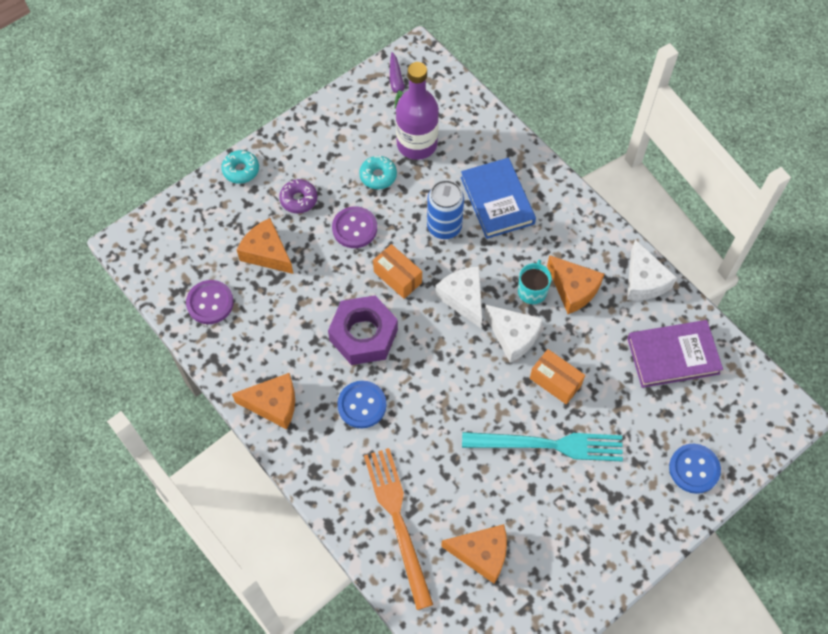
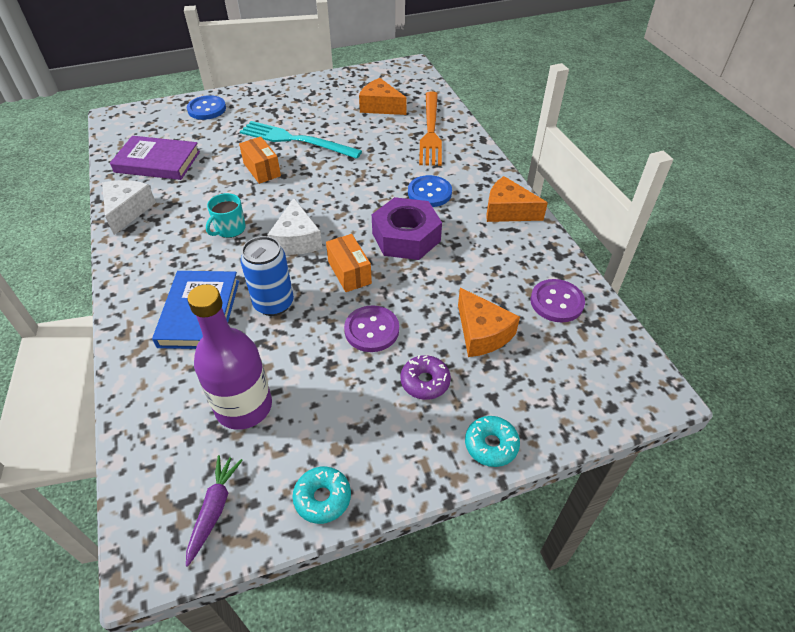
camera: 160 degrees left, 15 degrees down
turquoise donut [359,156,397,189] -> turquoise donut moved to [293,467,351,524]
white cheese [484,305,543,363] -> none
orange cheese [547,255,604,314] -> none

